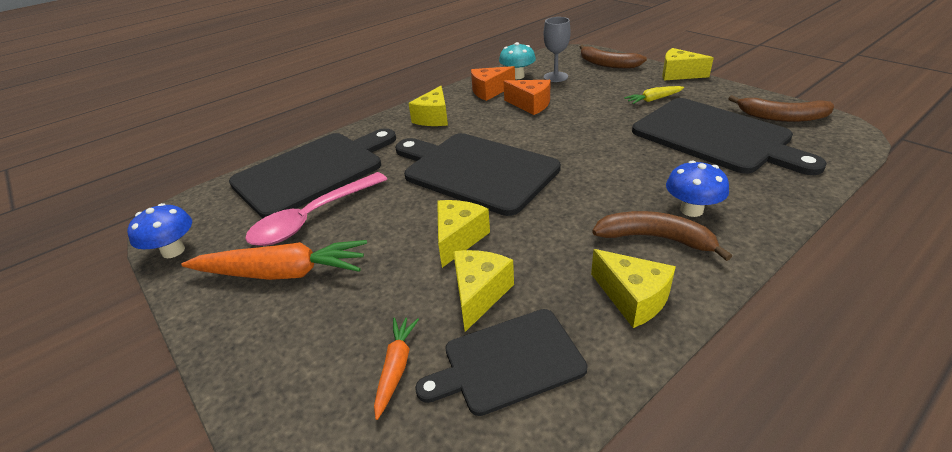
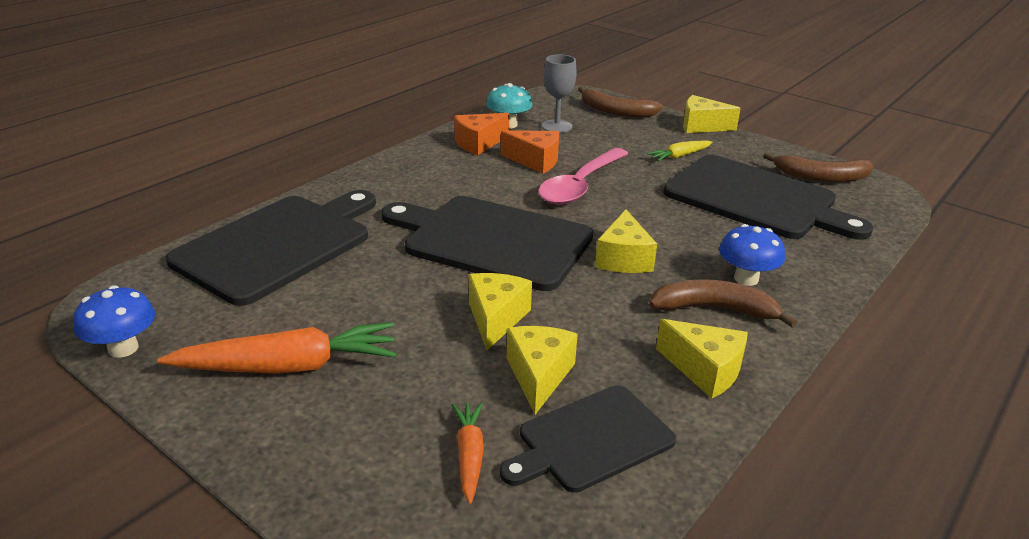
camera: 15 degrees left, 5 degrees down
pink spoon [245,172,387,246] -> pink spoon moved to [538,148,629,205]
yellow cheese [409,86,448,126] -> yellow cheese moved to [595,210,657,273]

